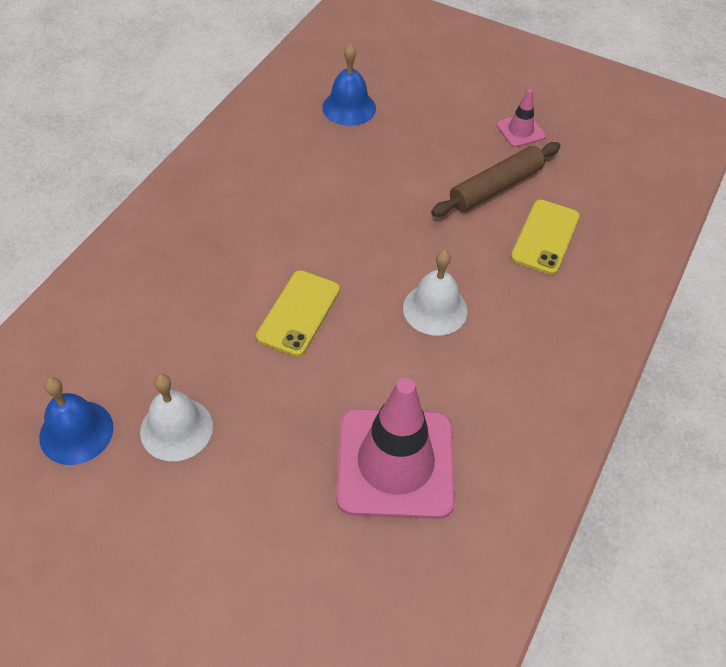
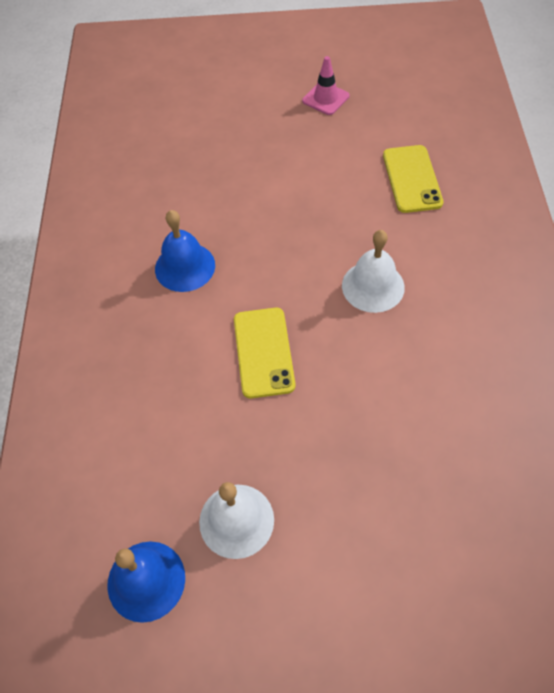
camera: 25 degrees left, 5 degrees up
blue bell [322,44,376,126] -> blue bell moved to [155,210,215,292]
pink traffic cone [336,378,455,519] -> none
brown rolling pin [431,142,560,217] -> none

